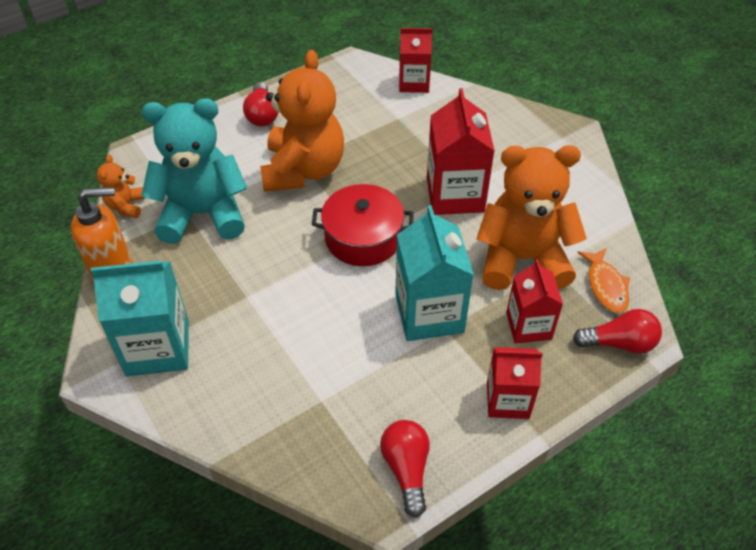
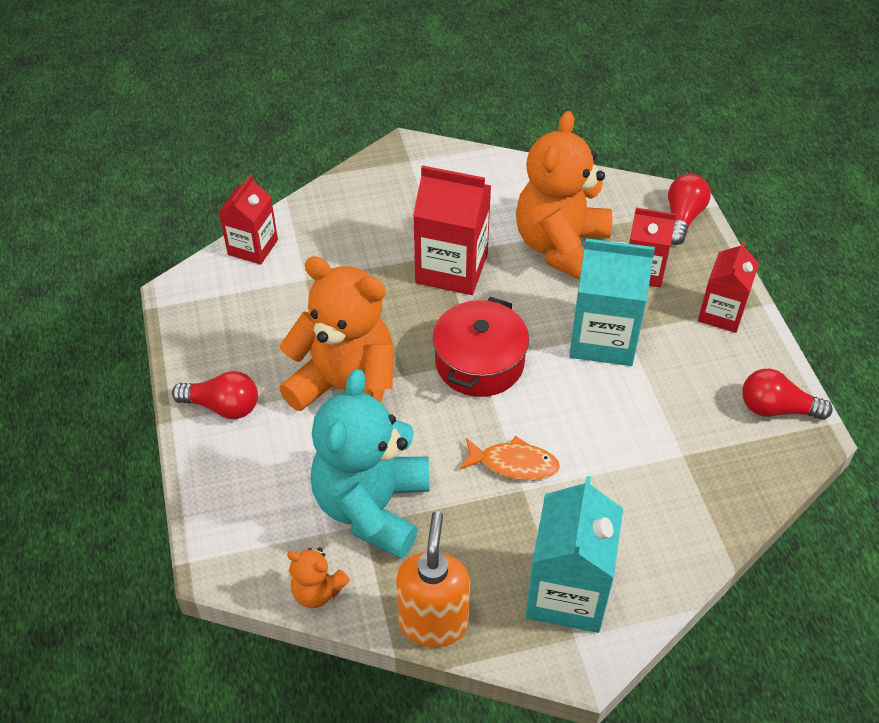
camera: 70 degrees left, 0 degrees up
orange fish [577,248,630,313] -> orange fish moved to [460,436,560,481]

